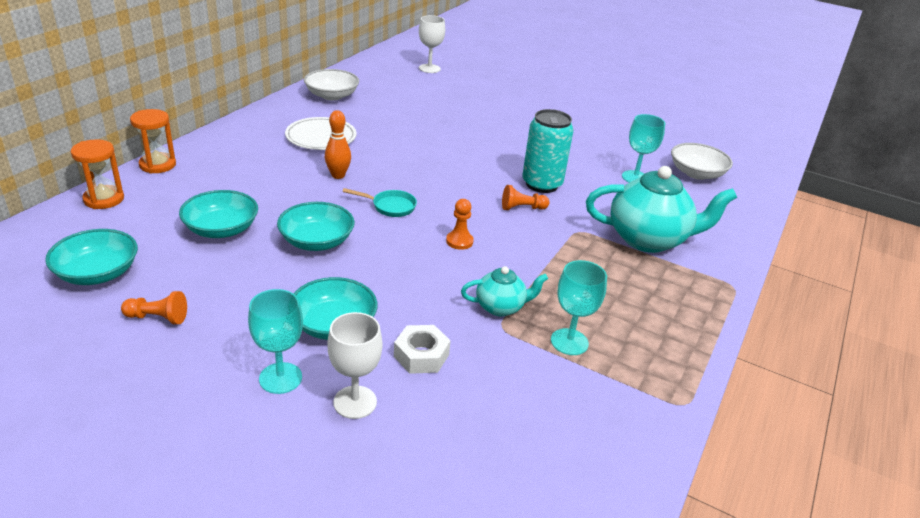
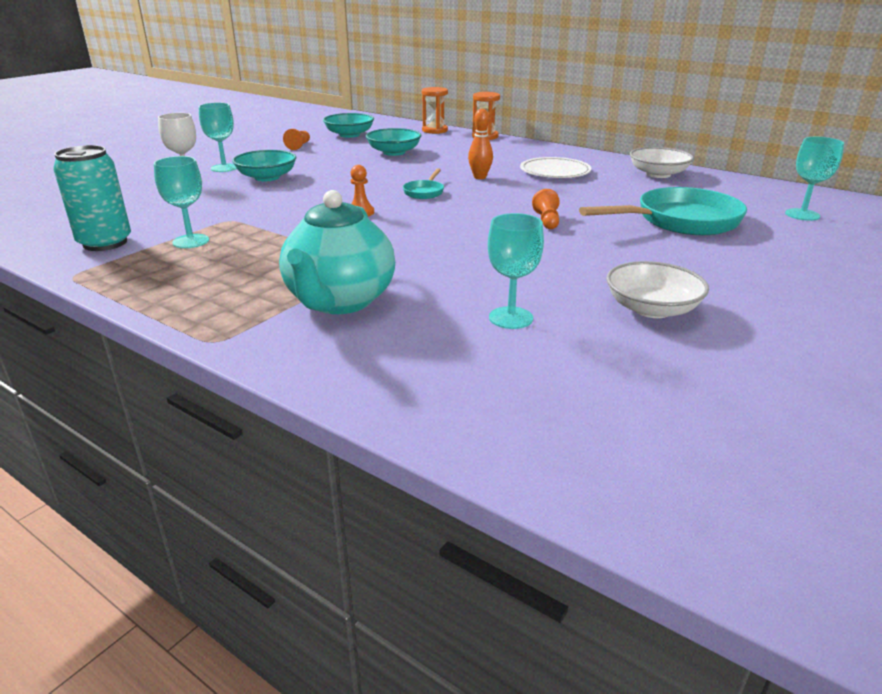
camera: 100 degrees right, 5 degrees down
turquoise bowl [277,202,355,251] -> none
white nut [394,325,451,374] -> none
white goblet [419,15,445,73] -> turquoise goblet [785,137,844,221]
turquoise teapot [461,266,548,317] -> none
orange pawn [502,185,549,210] -> orange pawn moved to [532,189,560,229]
turquoise can [522,109,574,193] -> turquoise can moved to [53,145,131,251]
white bowl [671,143,733,180] -> white bowl moved to [606,261,709,318]
none -> turquoise pan [579,187,747,235]

